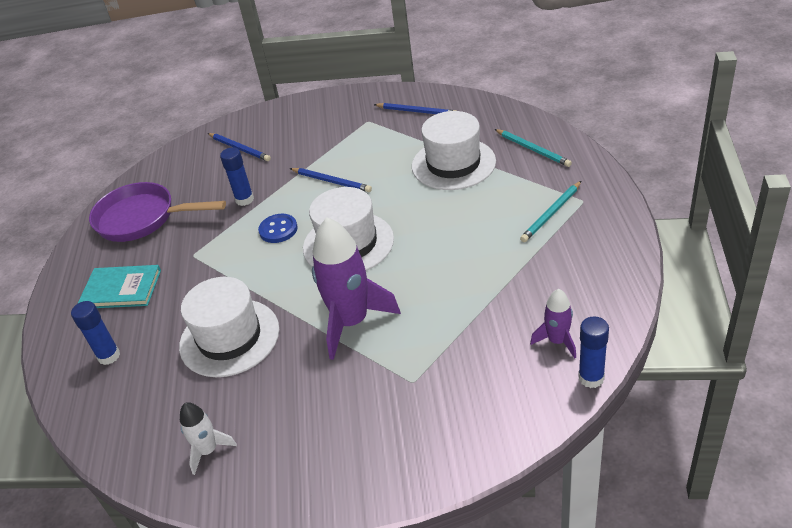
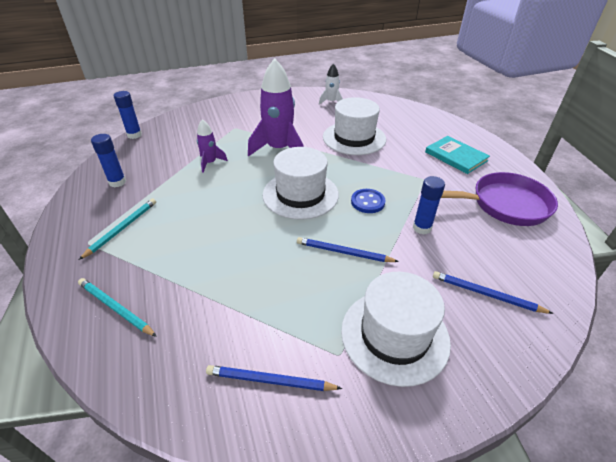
camera: 160 degrees right, 0 degrees up
blue glue stick [71,301,120,365] -> blue glue stick moved to [91,134,126,187]
turquoise book [78,265,161,308] -> turquoise book turned 60 degrees clockwise [425,136,490,174]
white hat [412,111,496,190] -> white hat moved to [341,272,451,387]
purple rocket [530,289,576,358] -> purple rocket moved to [197,119,228,173]

